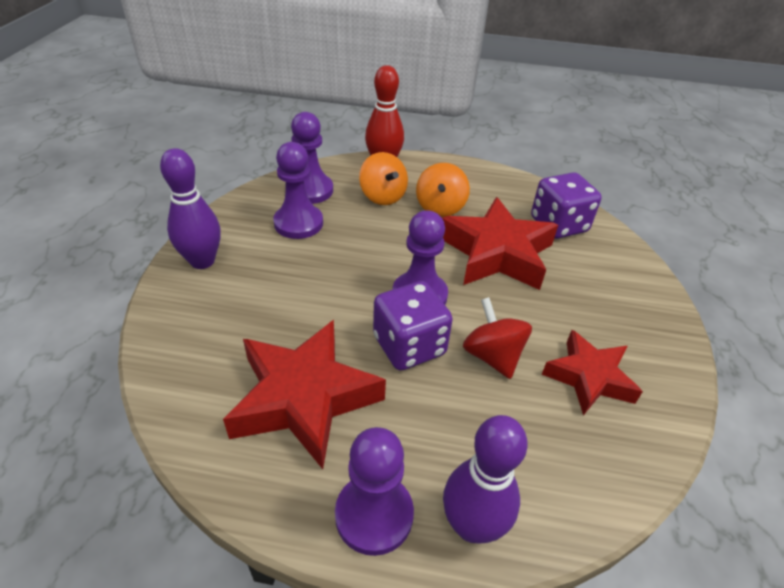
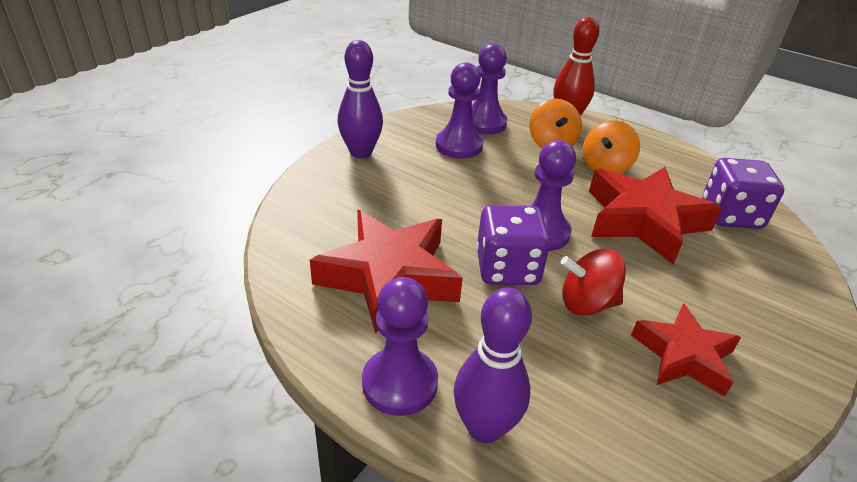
camera: 25 degrees right, 5 degrees down
red spinning top [463,297,532,379] -> red spinning top turned 90 degrees counterclockwise [561,249,626,316]

